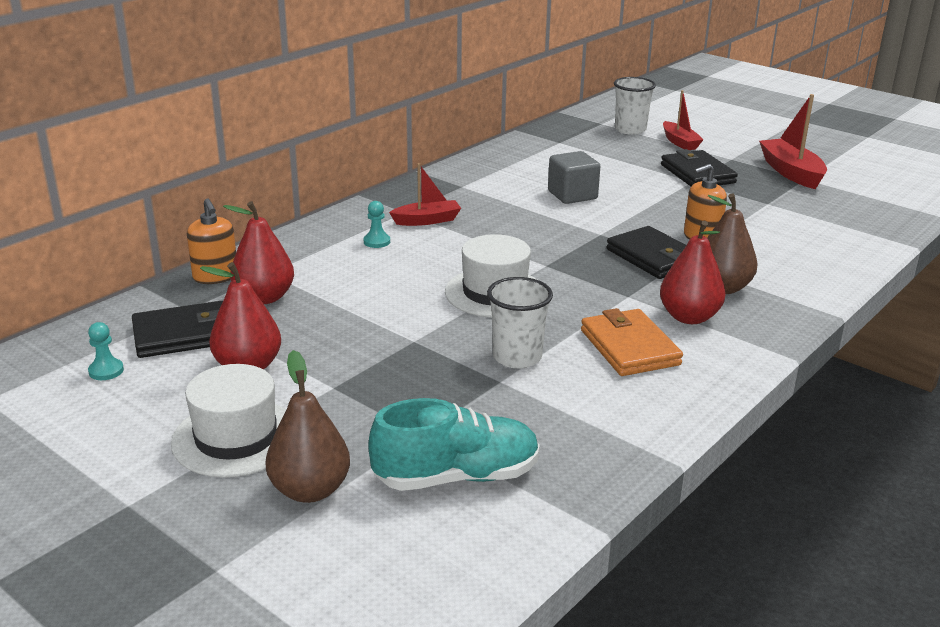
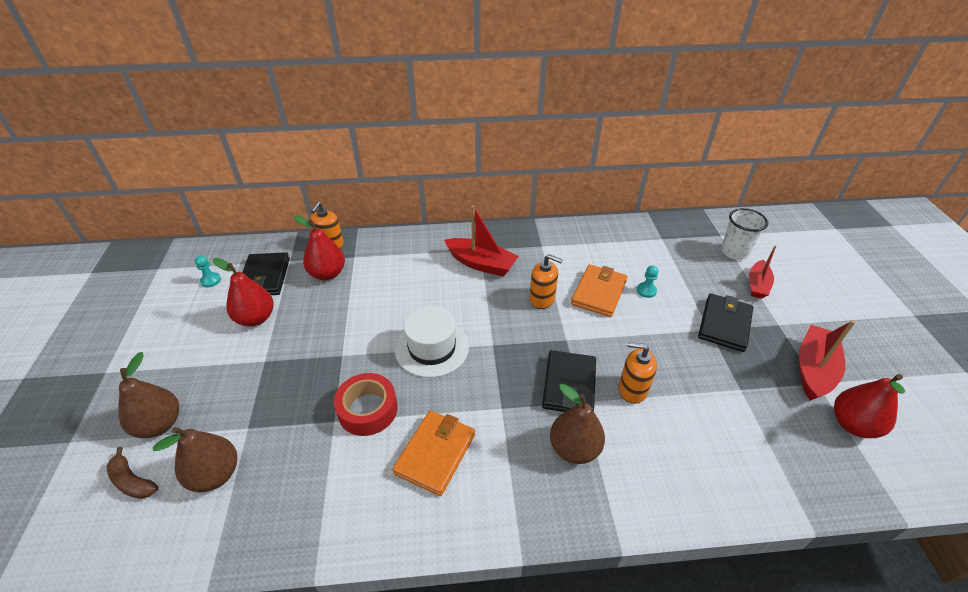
camera: 45 degrees right, 15 degrees up
black wallet [132,301,223,358] -> black wallet turned 60 degrees clockwise [242,252,290,295]
white hat [171,364,286,477] -> none
turquoise pawn [364,201,390,248] -> turquoise pawn moved to [637,265,659,298]
turquoise shoe [369,398,540,491] -> brown pear [153,427,237,492]
red boat [389,163,461,226] -> red boat [444,205,519,277], size x1.52
white cup [487,277,553,369] -> red tape [334,373,398,436]
grey cube [548,151,600,204] -> orange wallet [571,264,627,317]
red pear [660,221,725,324] -> red pear moved to [834,374,905,438]
none -> brown banana [107,447,158,499]
none -> orange soap dispenser [529,254,563,309]

